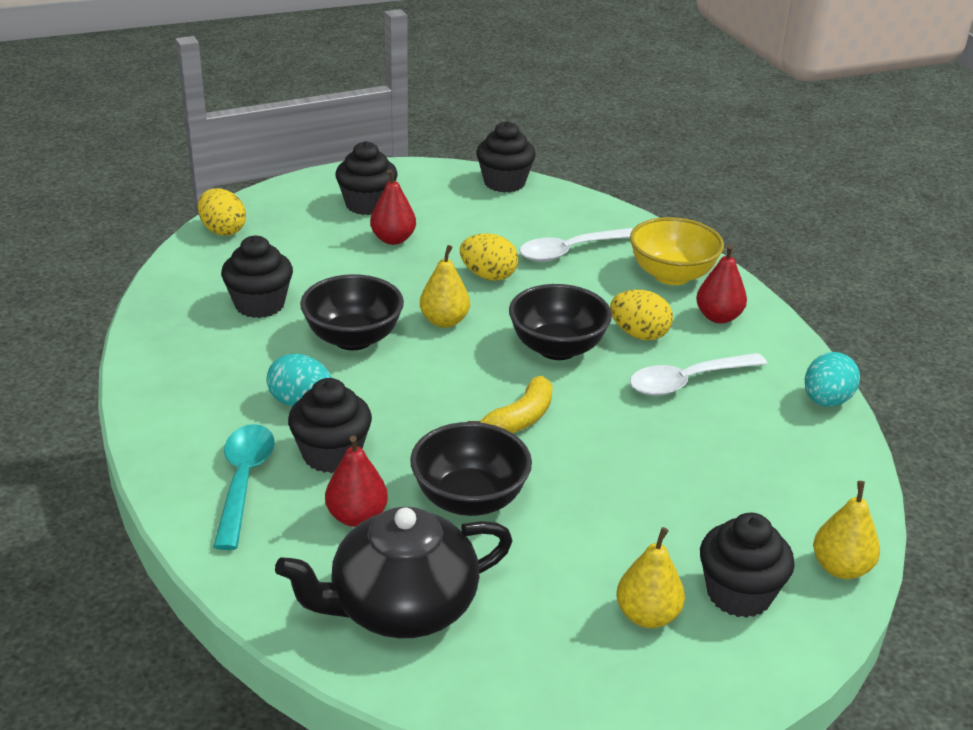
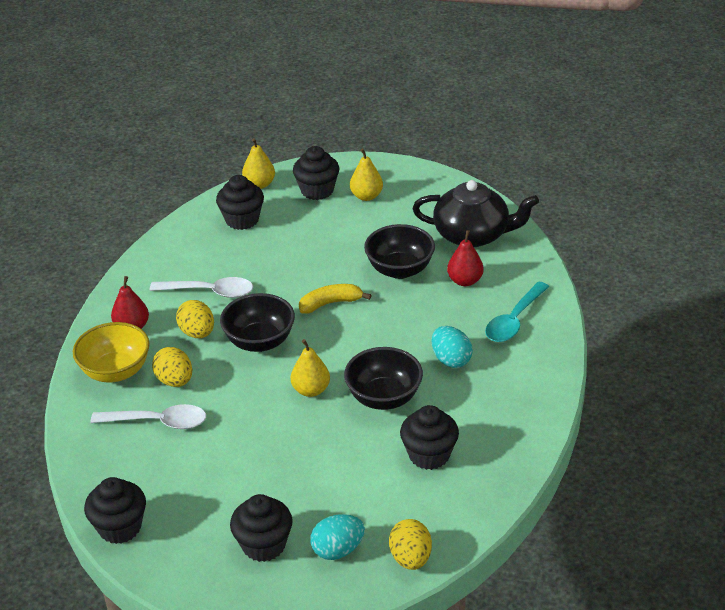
camera: 145 degrees left, 5 degrees up
black cupcake [288,378,372,473] -> black cupcake moved to [216,175,264,230]
red pear [370,169,416,245] -> none
yellow egg [460,233,518,281] -> yellow egg moved to [152,347,192,387]
turquoise egg [805,352,860,407] -> turquoise egg moved to [310,514,365,560]

